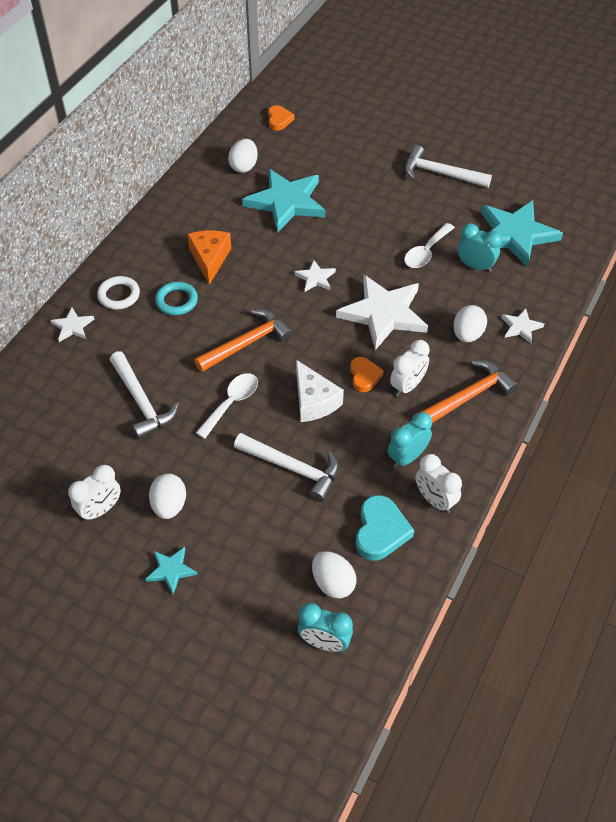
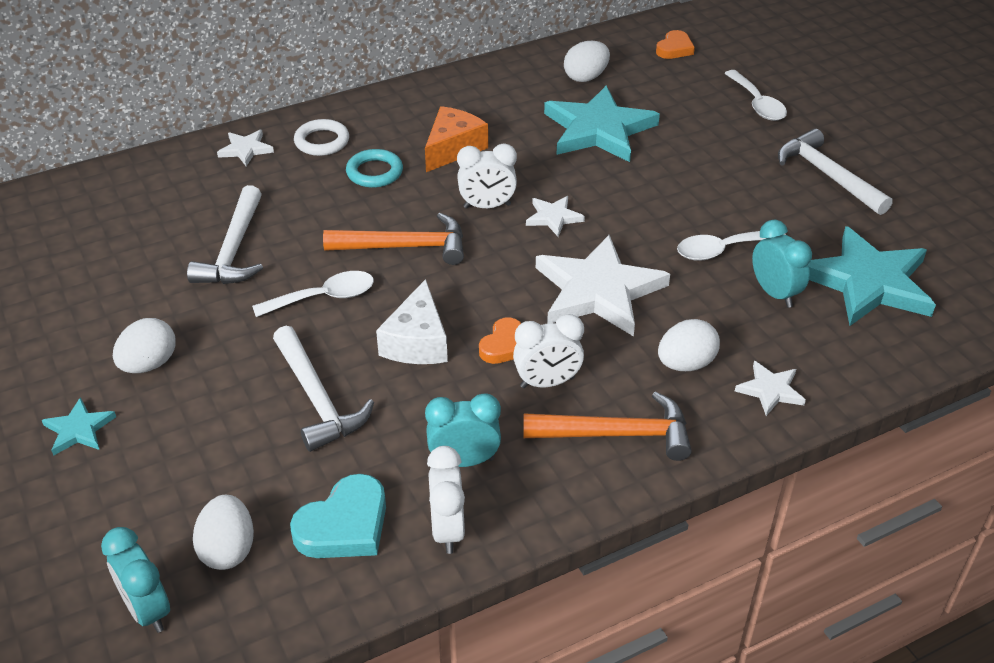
camera: 35 degrees right, 10 degrees down
white clock [68,465,121,522] -> white clock moved to [457,144,517,209]
none -> white spoon [724,70,787,121]

